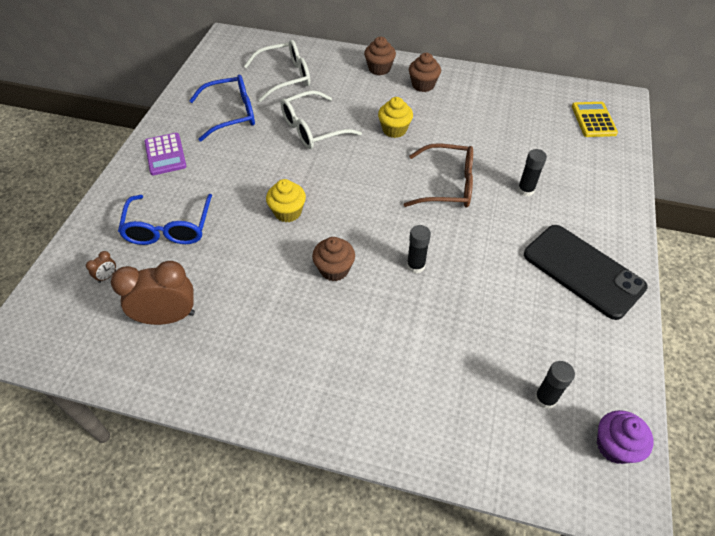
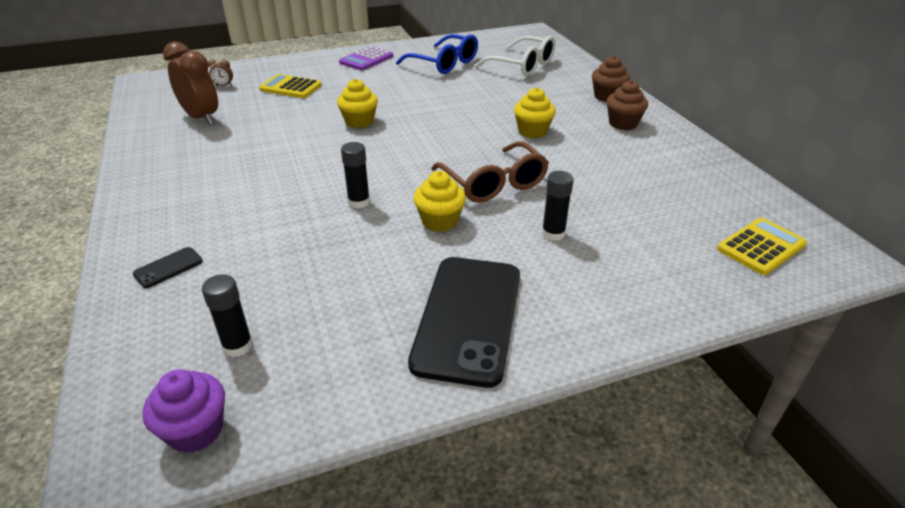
camera: 55 degrees right, 15 degrees down
blue glasses [118,194,213,245] -> yellow calculator [259,74,322,98]
white glasses [281,90,362,149] -> none
brown cupcake [312,237,355,281] -> none
none -> black phone [133,247,203,288]
none -> yellow cupcake [413,171,466,232]

